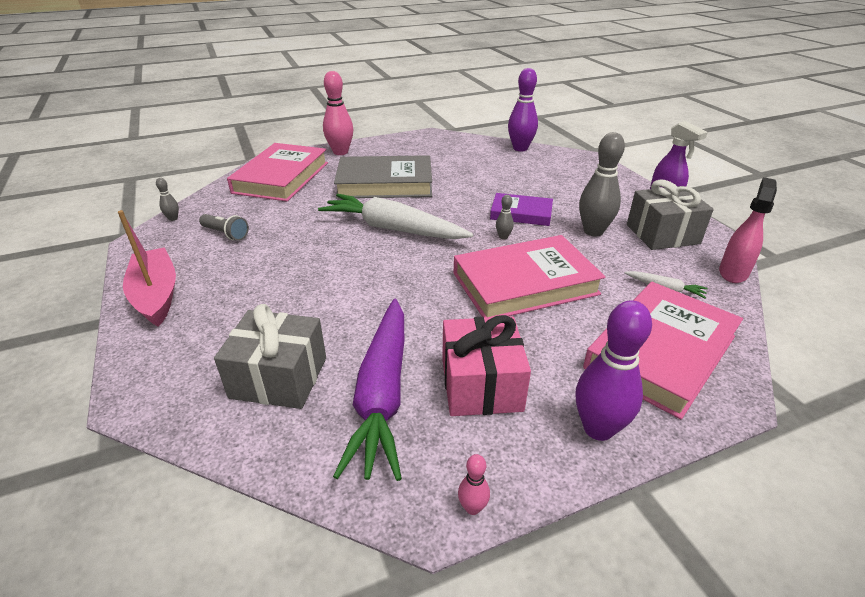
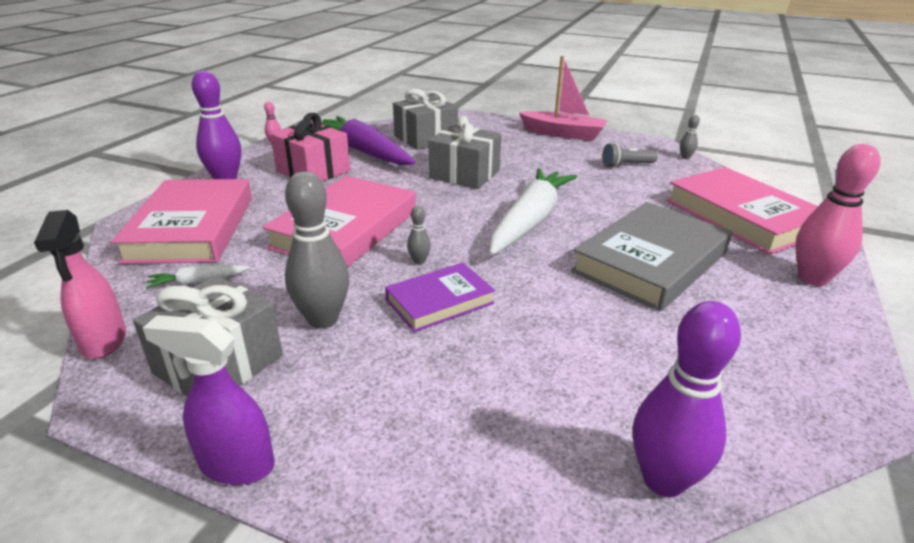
camera: 135 degrees right, 5 degrees down
white carrot [318,194,473,239] -> white carrot turned 45 degrees counterclockwise [489,168,577,256]
none -> grey gift [428,116,502,189]

